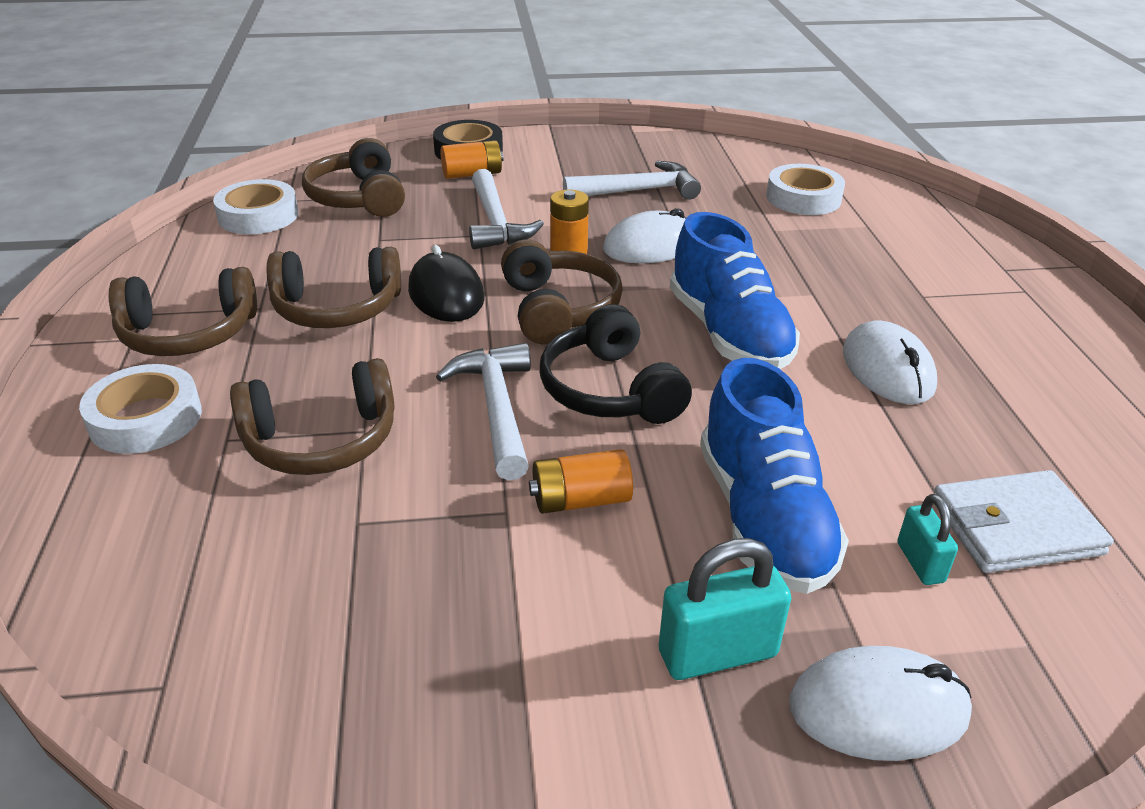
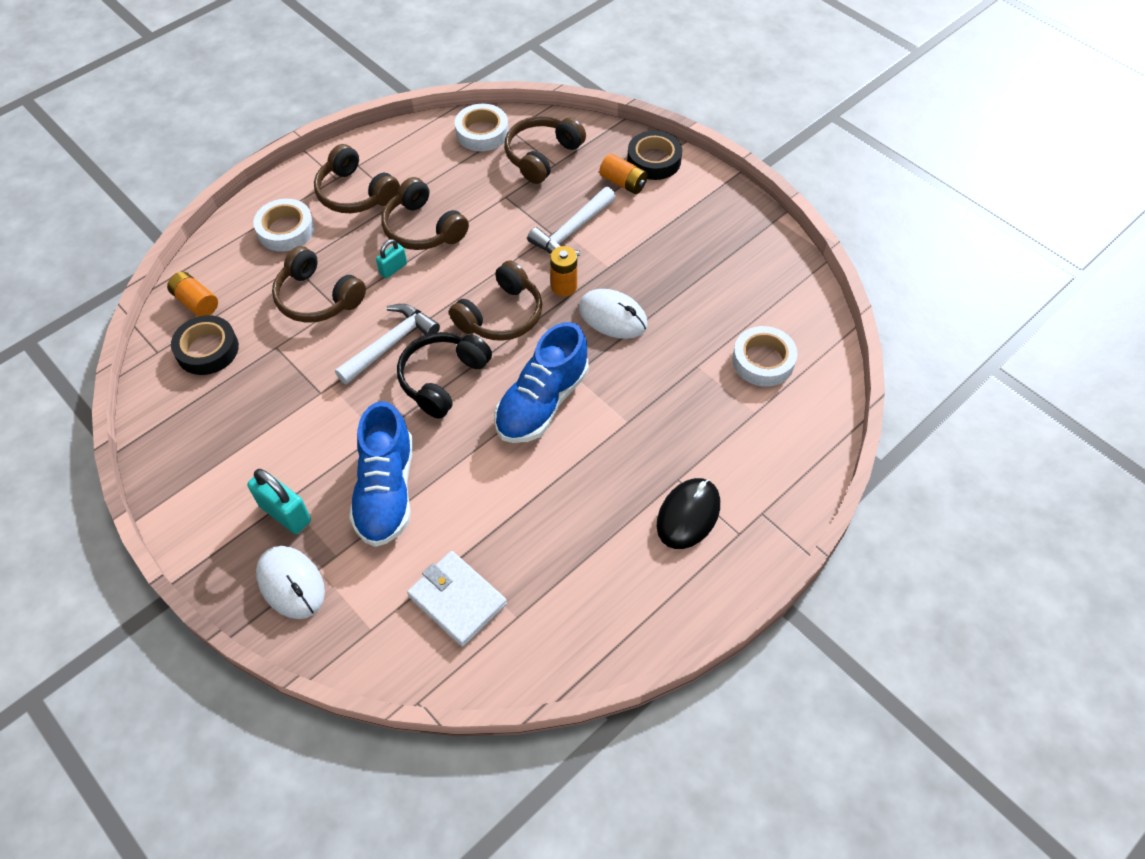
camera: 55 degrees right, 20 degrees up
black mouse [408,245,485,322] -> black mouse moved to [657,478,720,549]
orange battery [529,449,633,514] -> orange battery moved to [167,272,218,317]
white hammer [563,161,701,200] -> none
blue shoe [700,358,849,594] -> blue shoe turned 45 degrees counterclockwise [349,401,413,547]
white mouse [843,321,937,404] -> none
turquoise padlock [897,494,958,585] -> turquoise padlock moved to [376,239,407,278]
none -> black tape [171,315,239,375]

